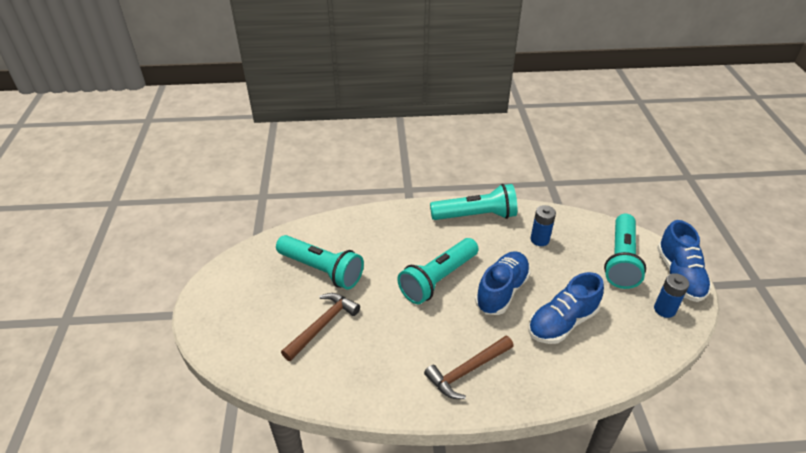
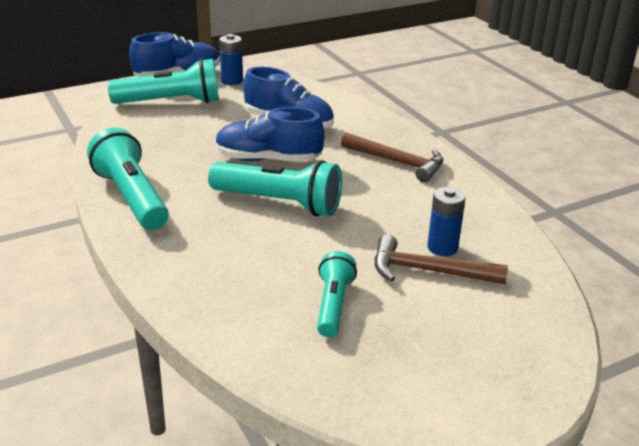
camera: 115 degrees left, 10 degrees down
turquoise flashlight [276,235,364,290] -> turquoise flashlight [317,251,357,337], size x0.61
blue battery [531,205,556,246] -> blue battery moved to [427,187,466,256]

